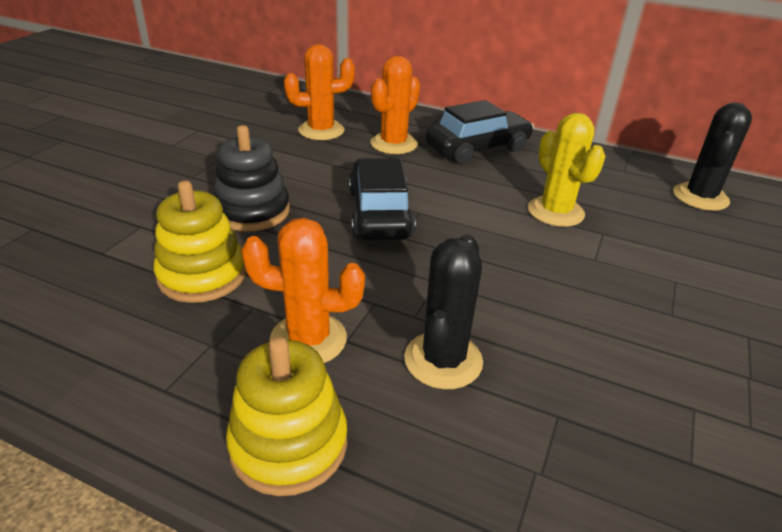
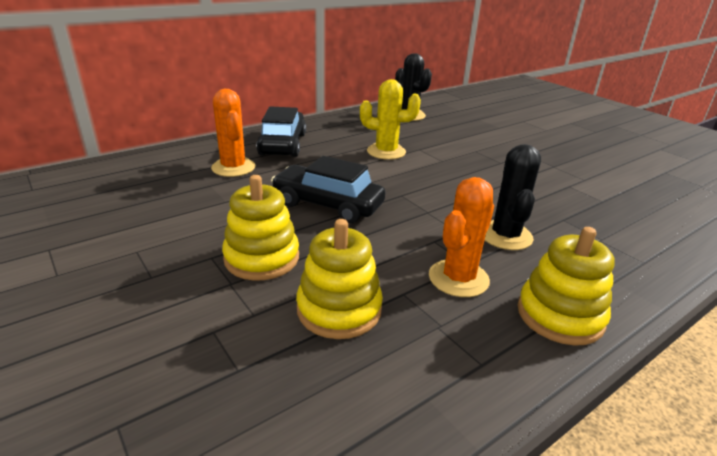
camera: 60 degrees left, 5 degrees down
black stacking toy [213,125,290,231] -> yellow stacking toy [222,175,299,281]
orange cactus [284,44,355,140] -> none
black cactus [404,234,483,389] -> black cactus turned 45 degrees clockwise [485,144,541,250]

